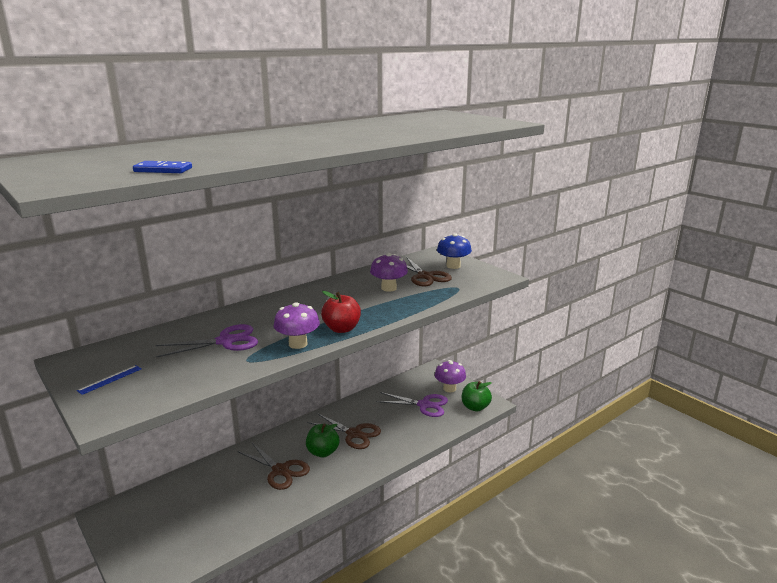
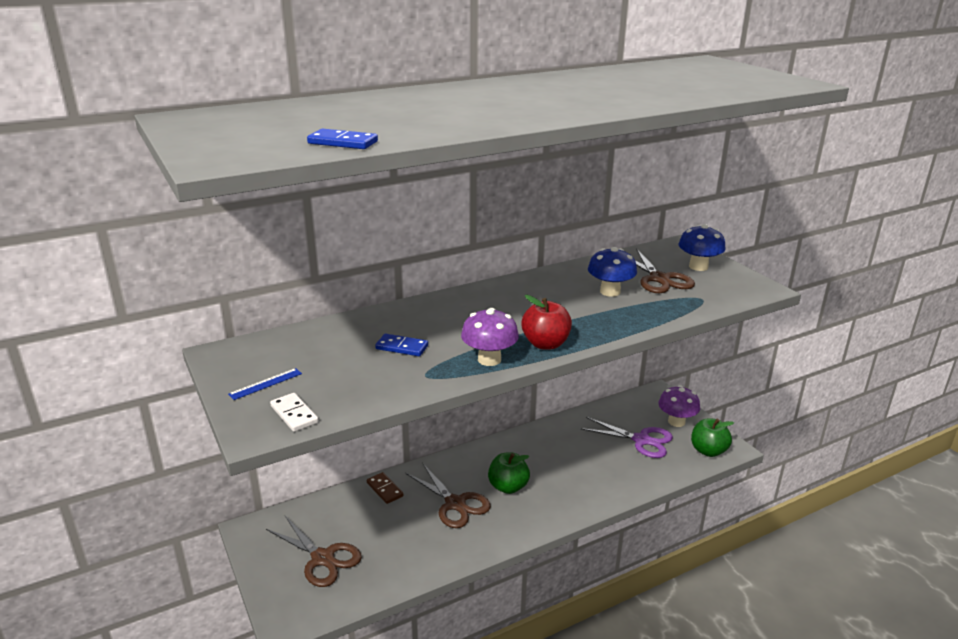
camera: 10 degrees right, 5 degrees up
purple scissors [156,324,258,357] -> blue domino [375,334,428,356]
brown scissors [307,413,381,449] -> brown scissors moved to [266,516,362,587]
purple mushroom [370,253,408,292] -> blue mushroom [588,247,637,297]
none -> white domino [270,393,319,432]
none -> brown domino [367,472,403,504]

